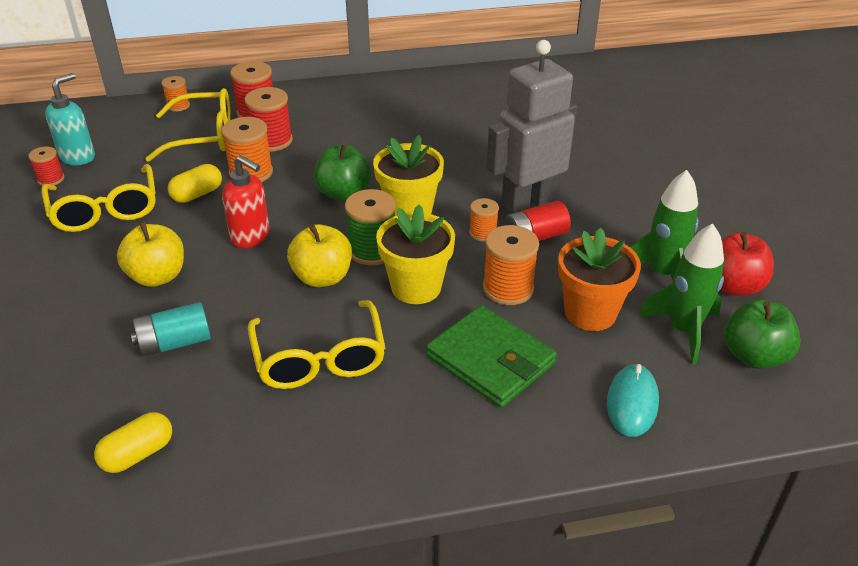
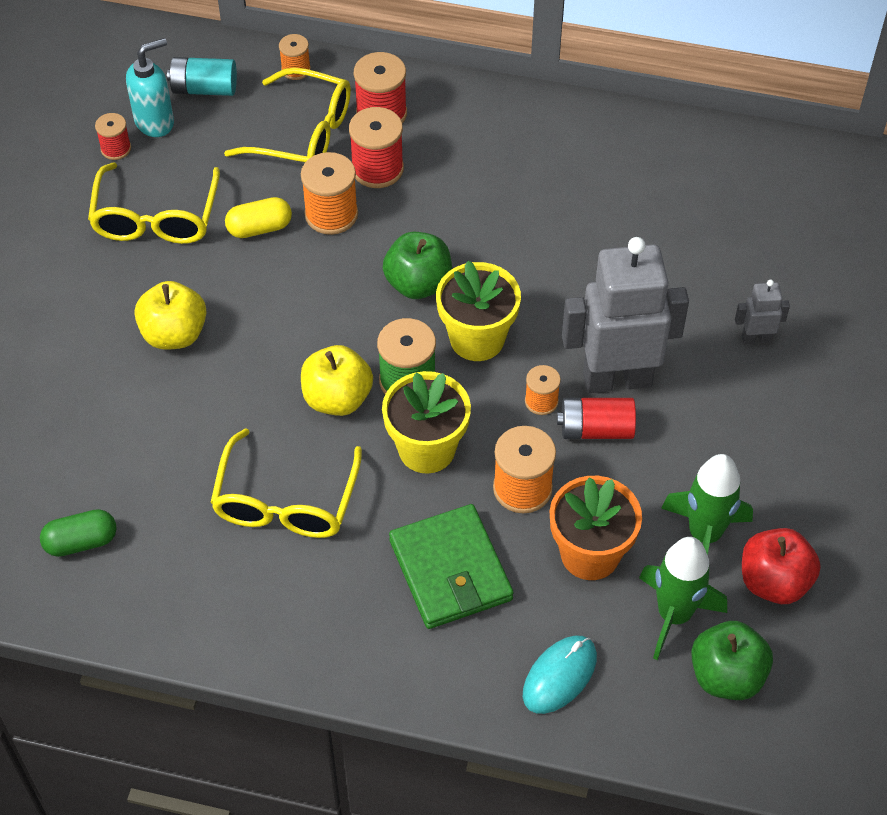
camera: 25 degrees right, 15 degrees up
yellow capsule [94,412,172,473] -> green capsule [40,509,117,557]
turquoise battery [131,302,211,357] -> turquoise battery moved to [167,57,237,96]
red soap dispenser [222,155,270,248] -> none
none -> grey robot [735,280,790,344]

